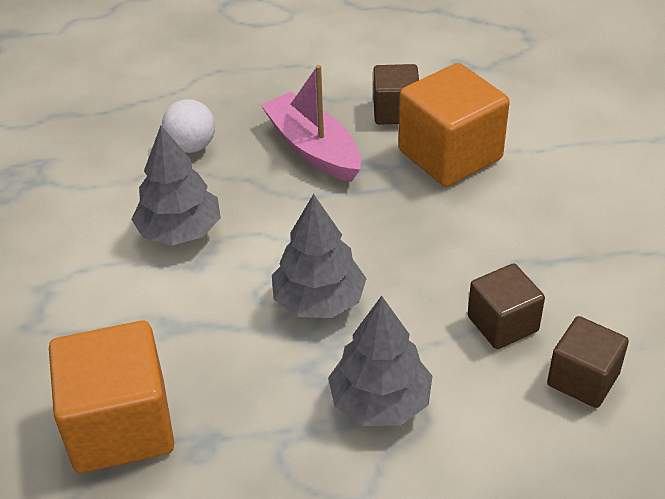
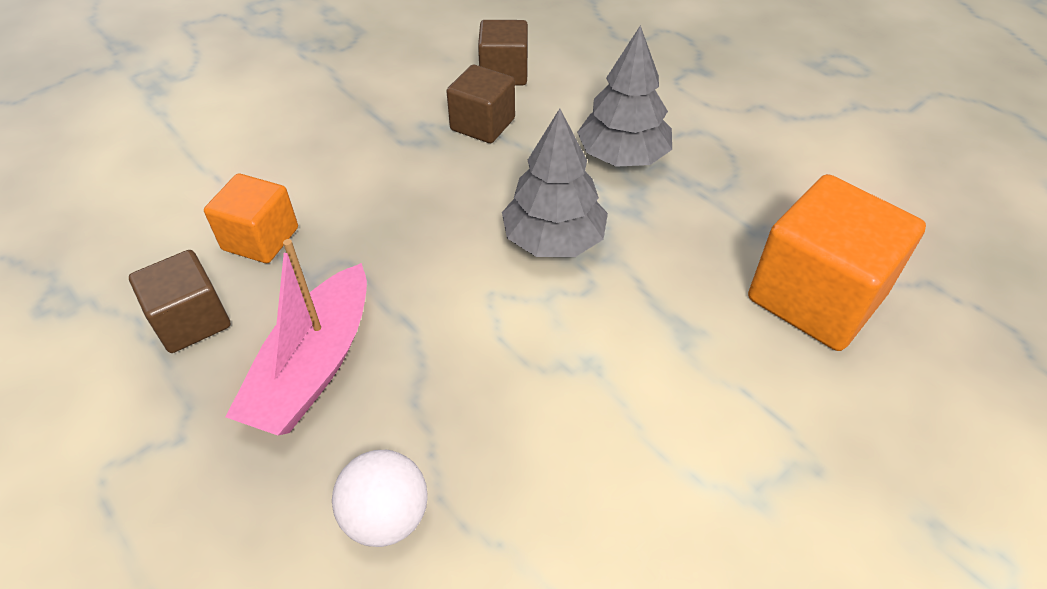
camera: 125 degrees left, 5 degrees up
grey tree [131,126,221,245] -> none
orange cube [398,63,510,187] -> orange cube [204,173,298,263], size x0.59

